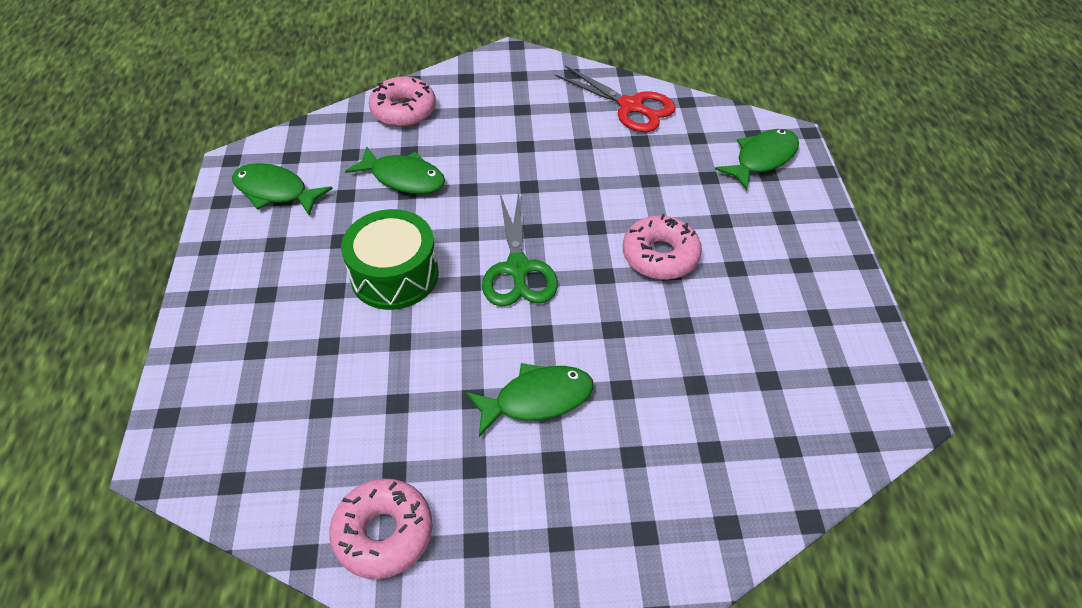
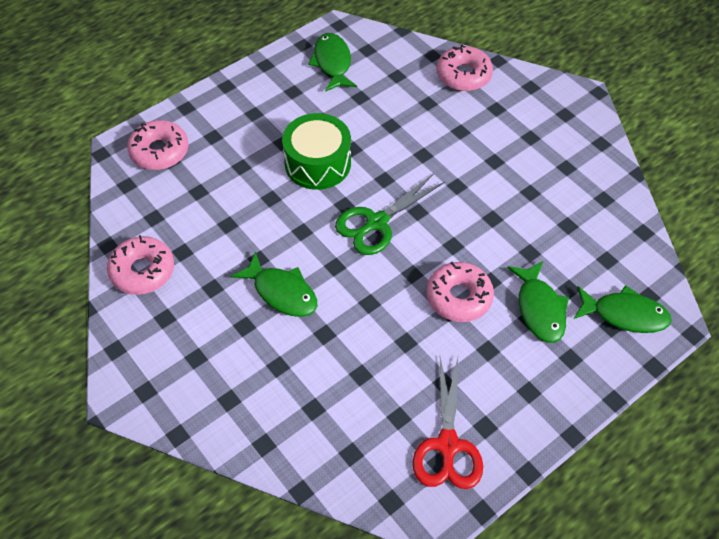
camera: 55 degrees right, 5 degrees up
green fish [345,146,445,194] -> green fish moved to [507,261,569,343]
red scissors [555,66,676,132] -> red scissors moved to [413,357,483,489]
none -> pink donut [127,120,188,170]

